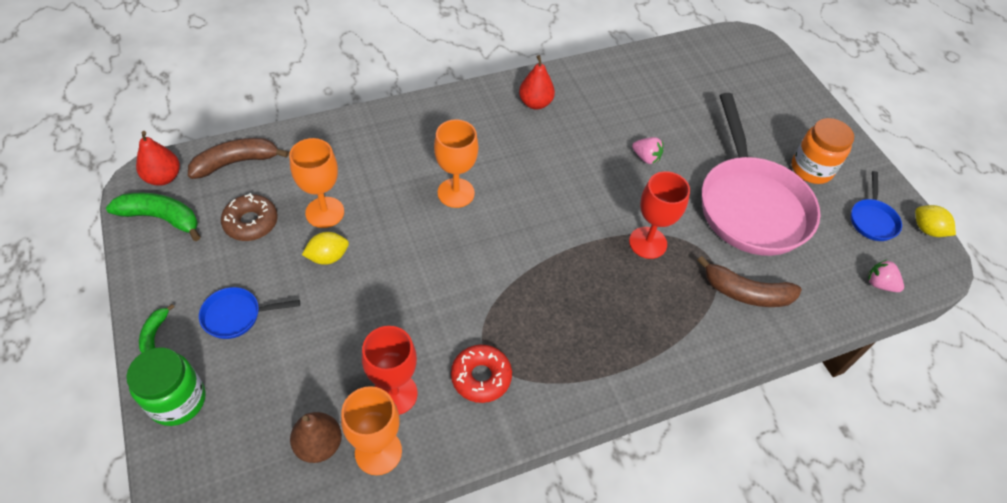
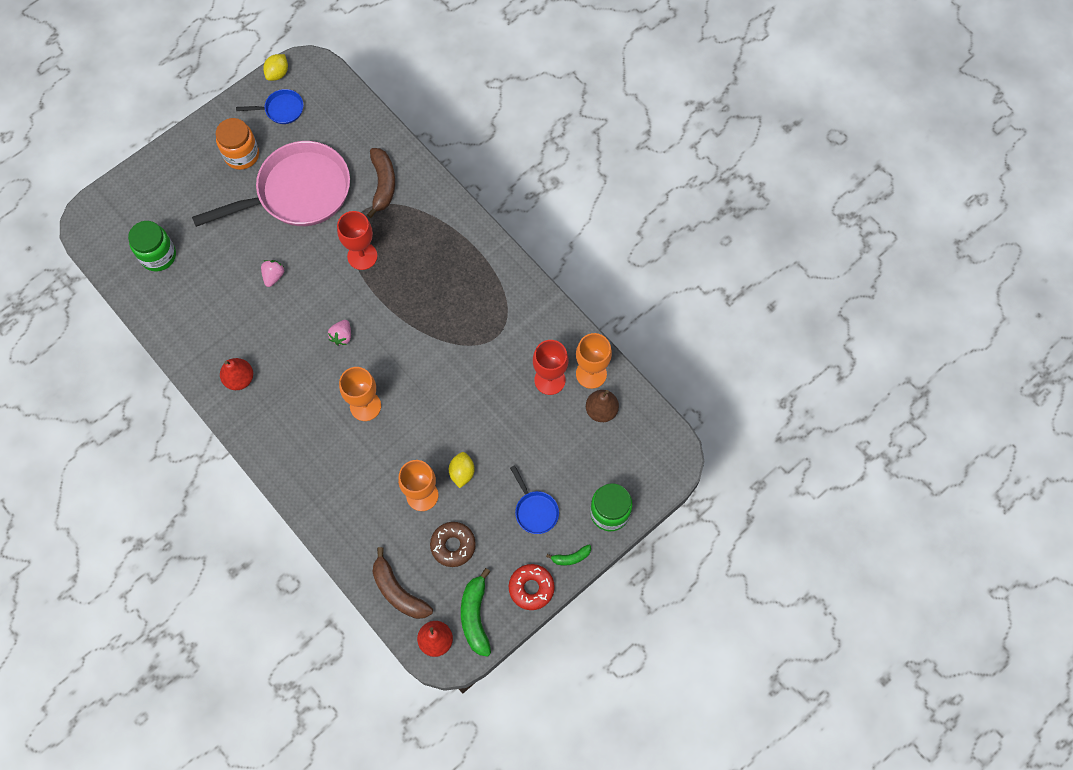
camera: 105 degrees left, 15 degrees up
yellow lemon [302,232,349,265] -> yellow lemon turned 45 degrees clockwise [449,452,475,488]
red donut [451,345,512,403] -> red donut moved to [509,564,555,610]
pink strawberry [868,259,904,292] -> pink strawberry moved to [328,320,351,345]
none -> green jar [128,221,176,271]

